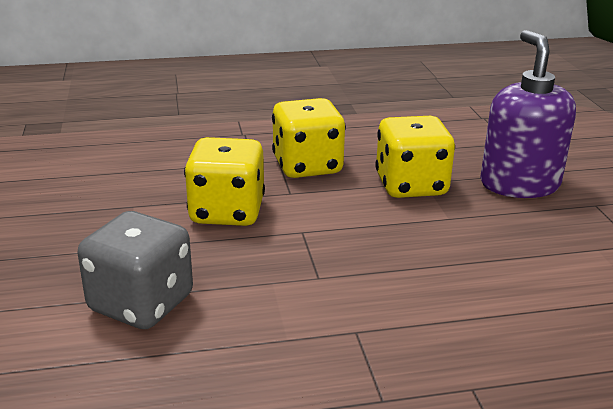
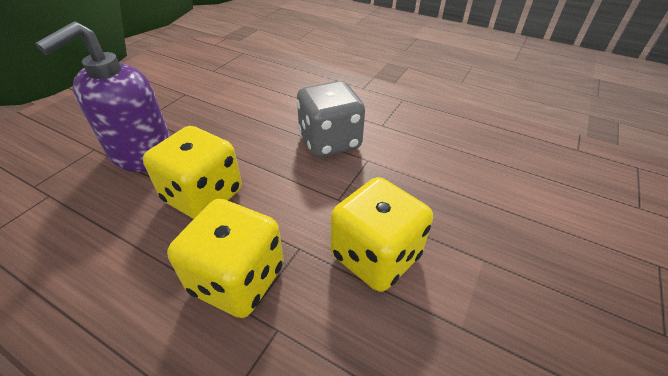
camera: 140 degrees left, 15 degrees up
grey dice [77,211,193,329] -> grey dice moved to [296,81,365,157]

